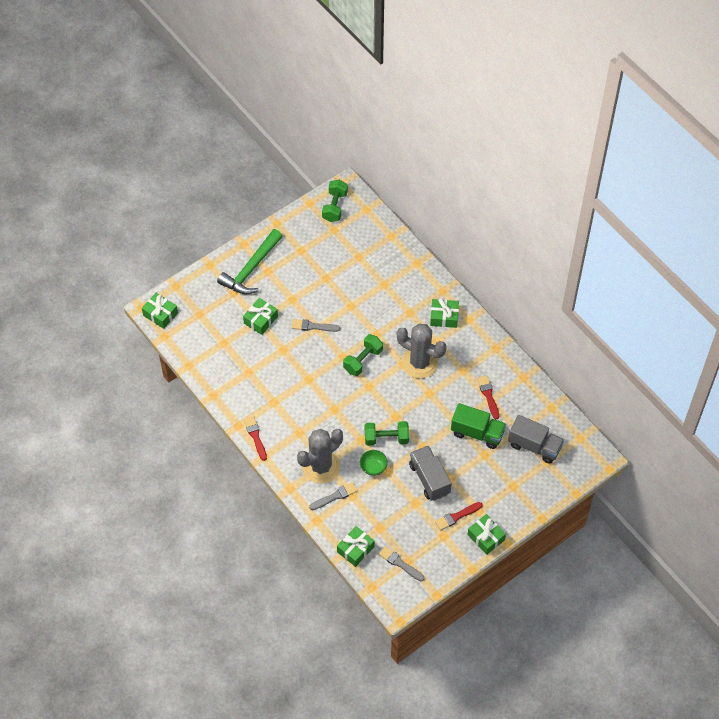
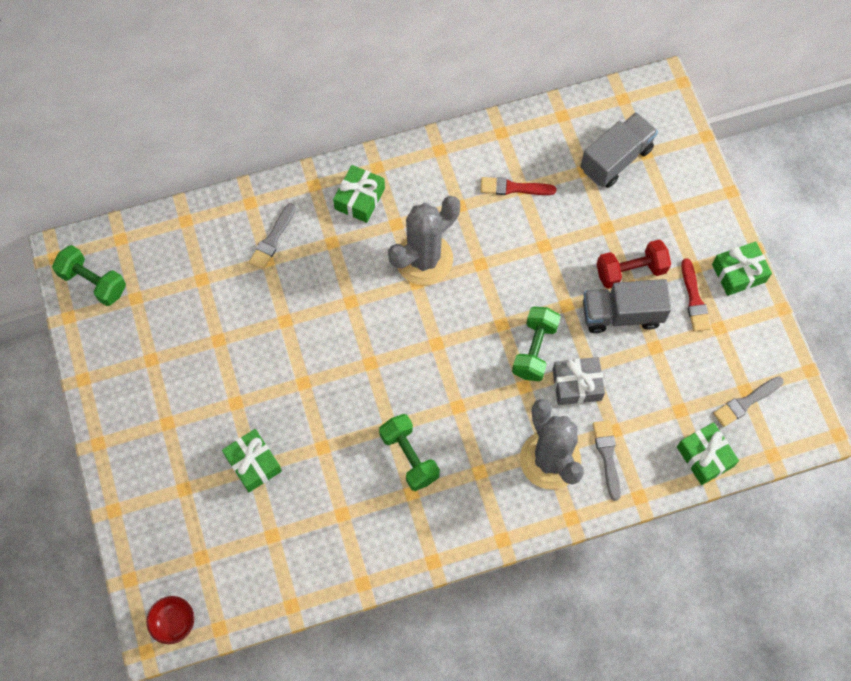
camera: 70 degrees left, 10 degrees up
green gift [142,293,178,329] -> red bowl [146,596,194,644]
green hammer [217,229,283,295] -> none
red brush [244,416,267,461] -> none
grey brush [292,319,340,332] -> grey brush moved to [249,203,296,270]
green dumbbell [343,334,383,376] -> green dumbbell moved to [379,414,440,491]
green bowl [360,450,388,476] -> grey gift [553,357,605,405]
green truck [451,403,506,449] -> none
none -> red dumbbell [596,240,671,289]

